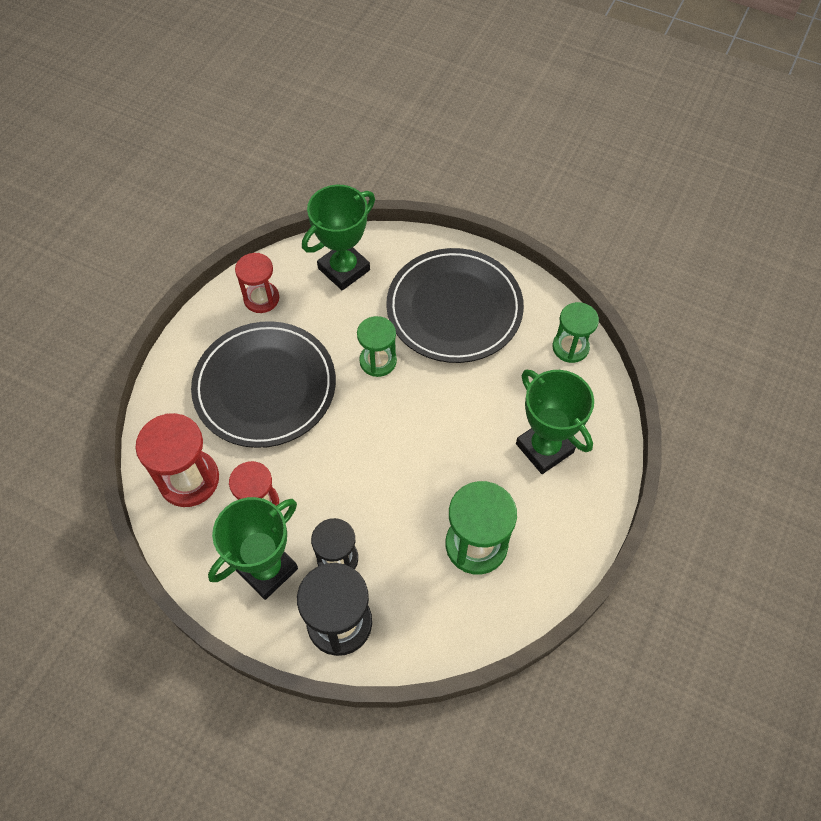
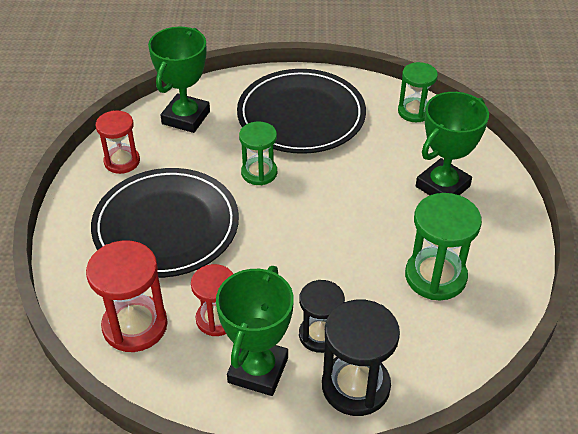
camera: 25 degrees left, 15 degrees down
green trophy [516,370,594,474] -> green trophy turned 75 degrees counterclockwise [416,92,489,195]

